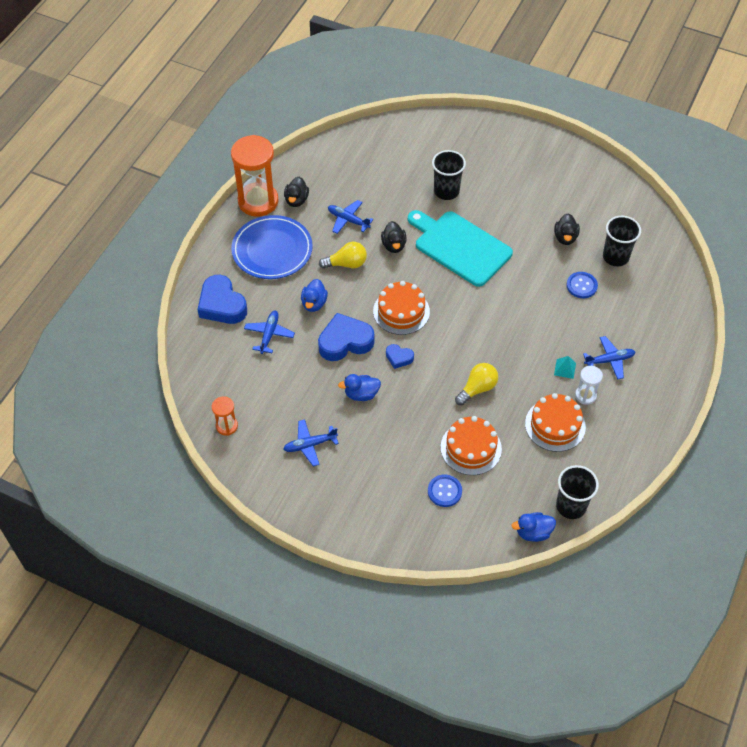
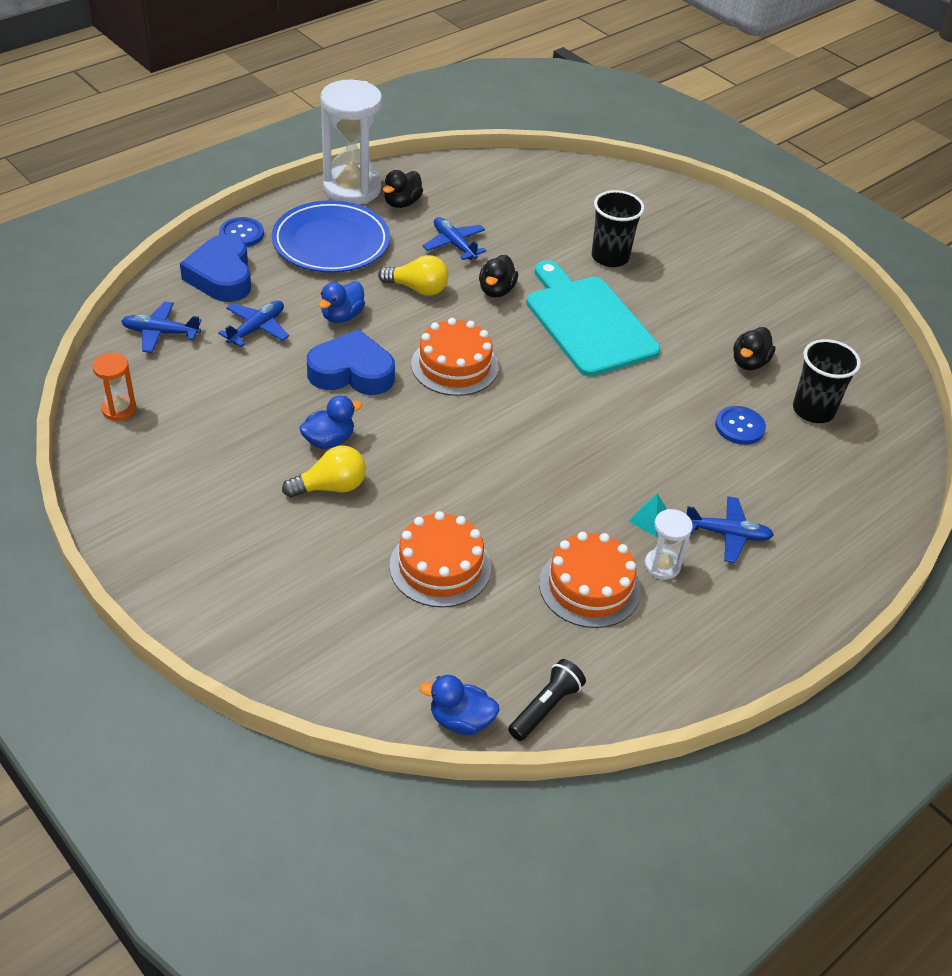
camera: 20 degrees right, 10 degrees down
orange hourglass [231,135,278,217] -> white hourglass [320,80,382,204]
blue plane [283,419,339,466] -> blue plane moved to [121,301,201,353]
blue duck [338,374,381,401] -> blue duck turned 135 degrees clockwise [299,395,362,449]
blue heart [386,344,414,369] -> none
blue button [428,475,462,507] -> blue button moved to [219,217,264,247]
yellow light bulb [455,363,498,405] -> yellow light bulb moved to [282,445,366,498]
black cup [556,465,599,519] -> black flashlight [508,659,586,741]

